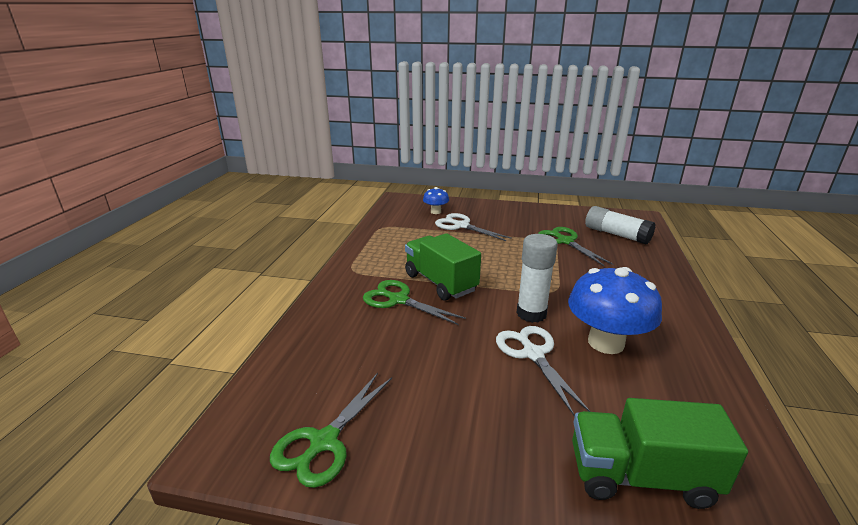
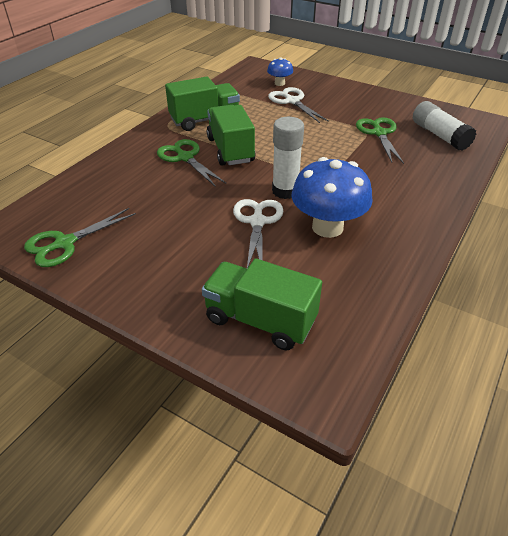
camera: 20 degrees right, 15 degrees up
none -> green truck [165,77,240,131]

